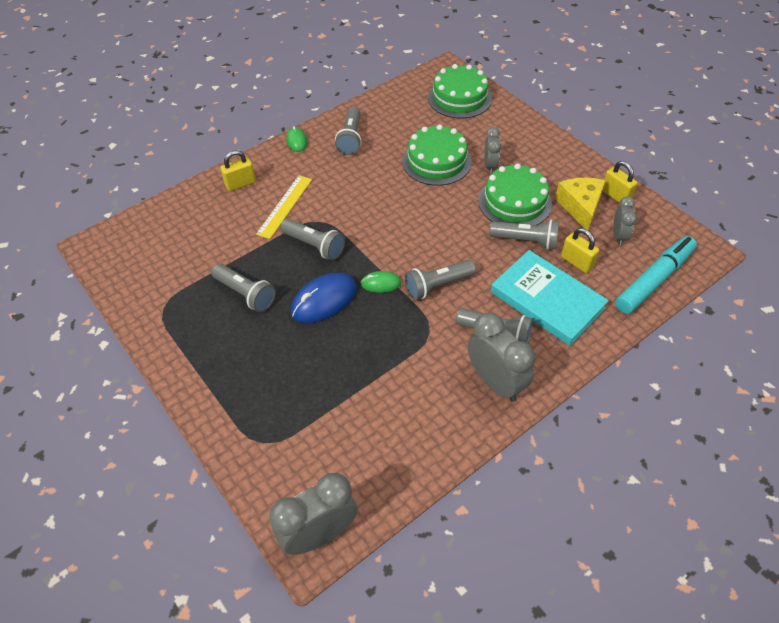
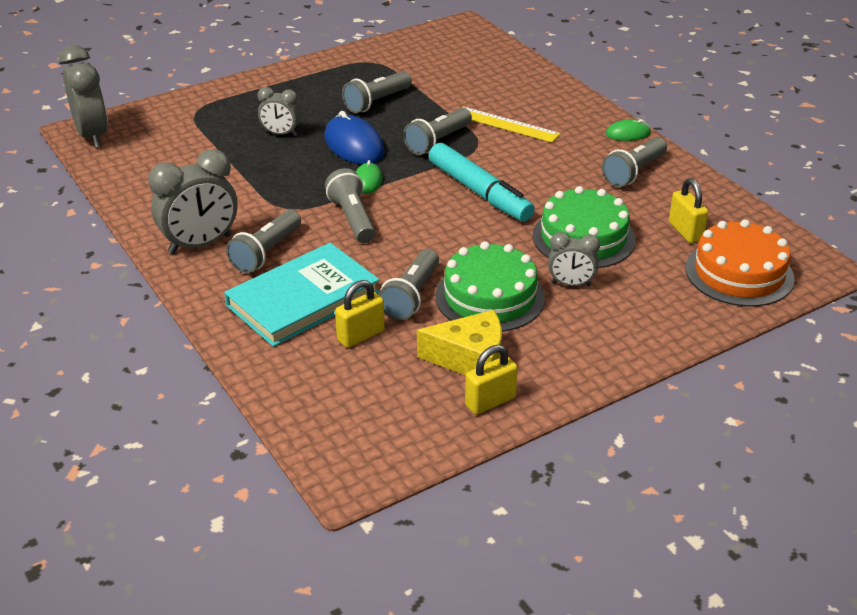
camera: 95 degrees right, 15 degrees down
yellow padlock [220,150,256,191] -> yellow padlock moved to [669,178,708,243]
grey flashlight [335,107,362,155] -> grey flashlight turned 60 degrees counterclockwise [602,137,667,187]
green cake [428,64,492,119] -> orange cake [685,219,794,307]
grey clock [613,196,637,246] -> grey clock moved to [257,87,300,136]
turquoise marker [615,236,697,314] -> turquoise marker moved to [429,143,535,222]

